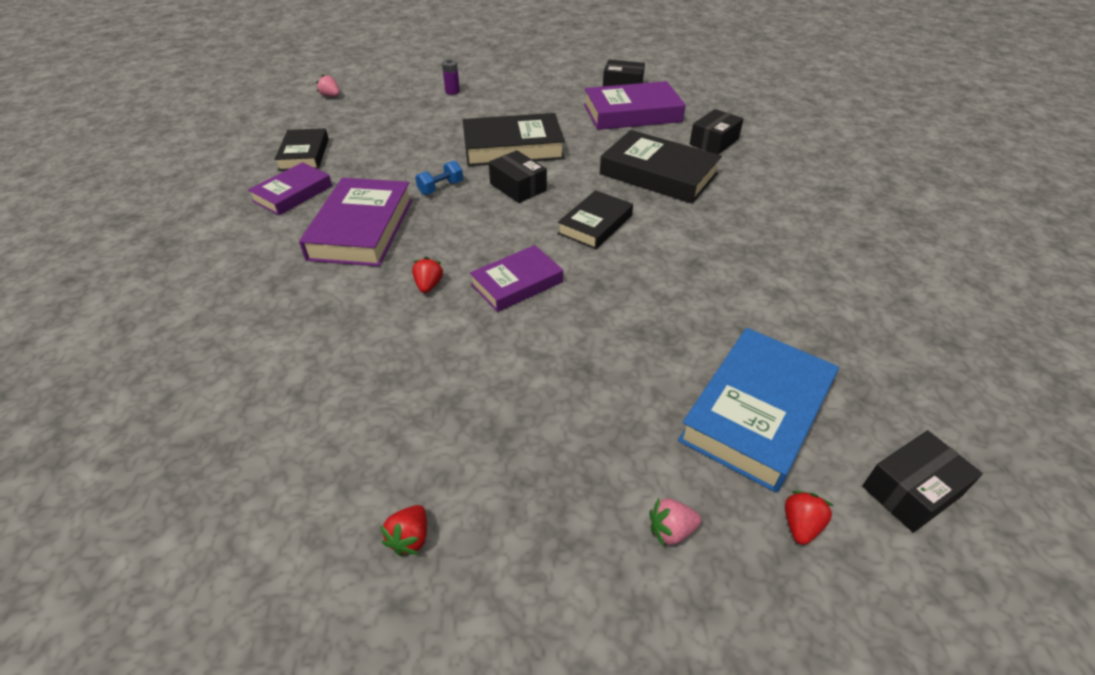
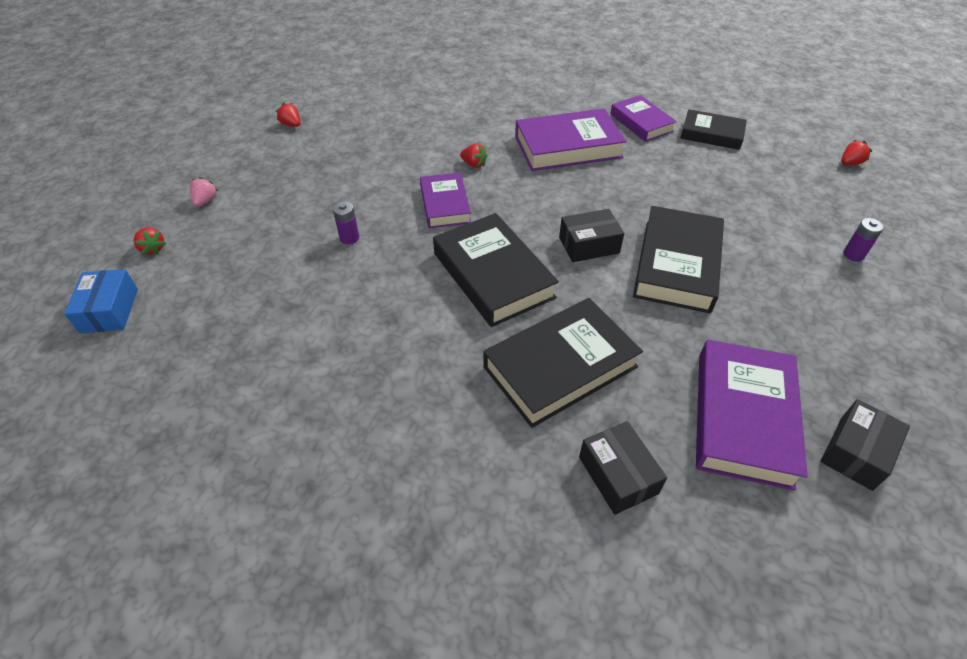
camera: 115 degrees right, 5 degrees up
purple book [299,178,412,266] -> purple book turned 45 degrees counterclockwise [515,108,627,171]
pink strawberry [316,74,340,97] -> red strawberry [841,140,872,165]
blue dumbbell [415,161,463,195] -> none
black book [558,190,633,249] -> black book [433,213,559,327], size x1.60
blue book [678,328,839,493] -> none
black box [862,430,983,533] -> blue box [64,269,138,333]
none -> purple battery [333,201,359,244]

